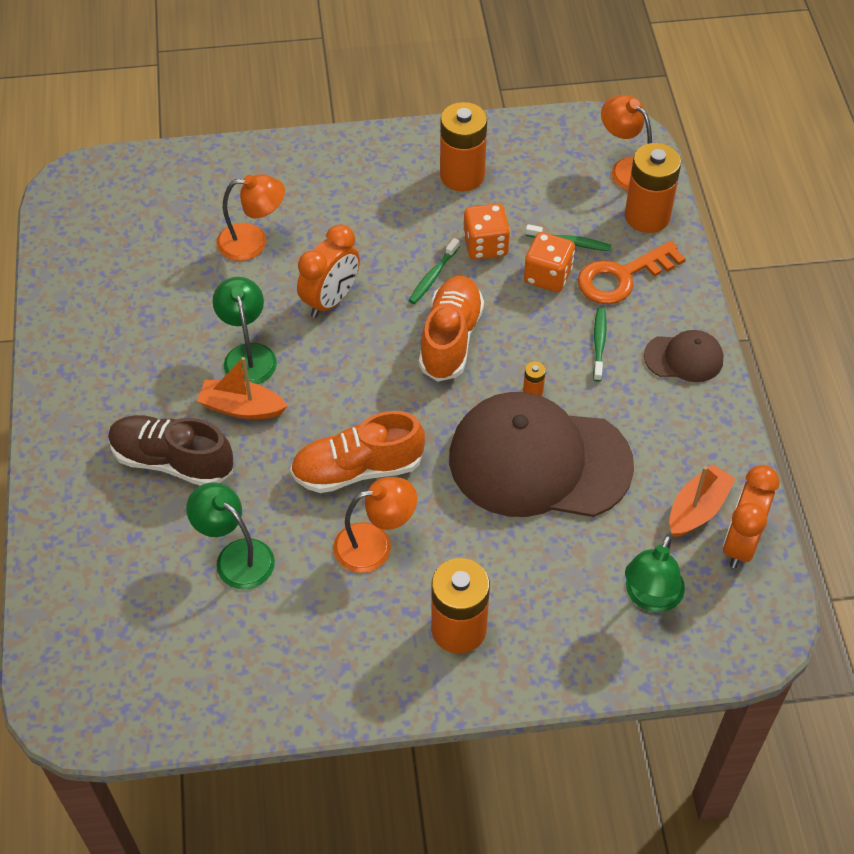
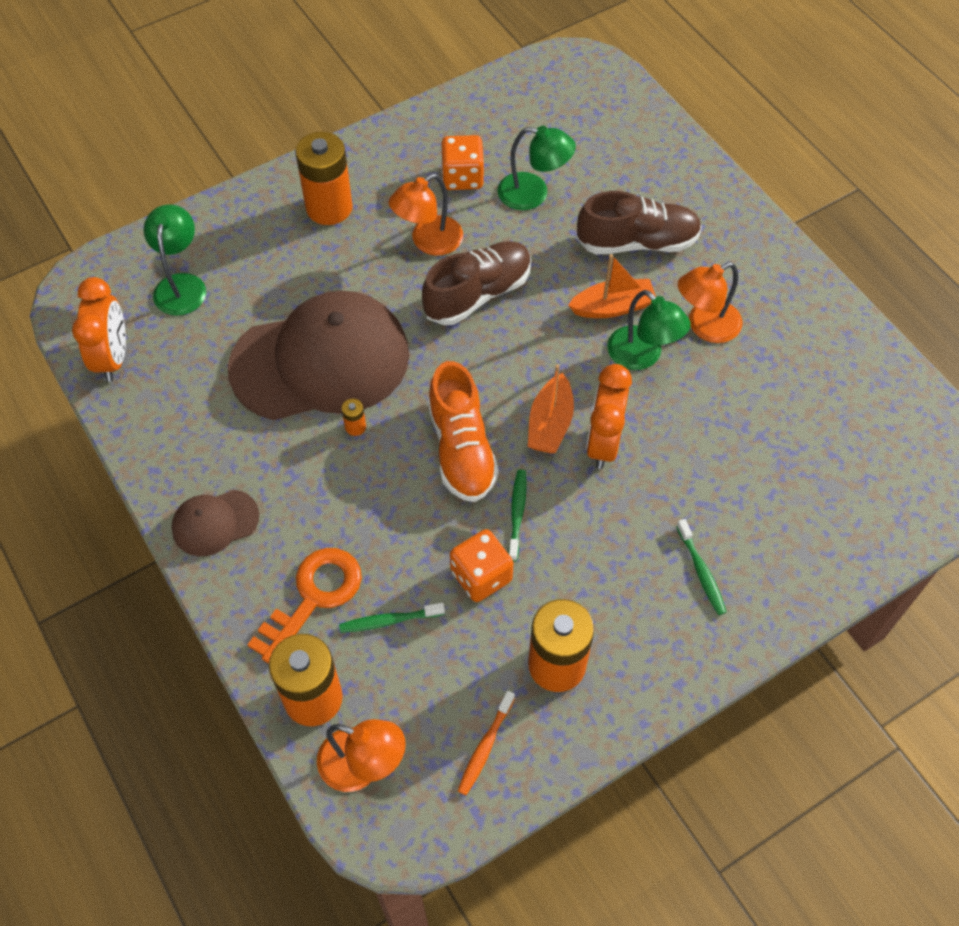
camera: 155 degrees right, 5 degrees up
orange lamp [216,174,285,261] -> orange lamp moved to [678,262,743,343]
orange shoe [290,411,425,493] -> brown shoe [422,241,532,325]
orange dice [524,232,575,292] -> orange dice moved to [441,135,484,190]
green toothbrush [593,307,607,382] -> green toothbrush moved to [676,519,726,615]
orange boat [669,464,736,537] -> orange boat moved to [528,364,574,454]
none -> orange toothbrush [458,690,515,795]

